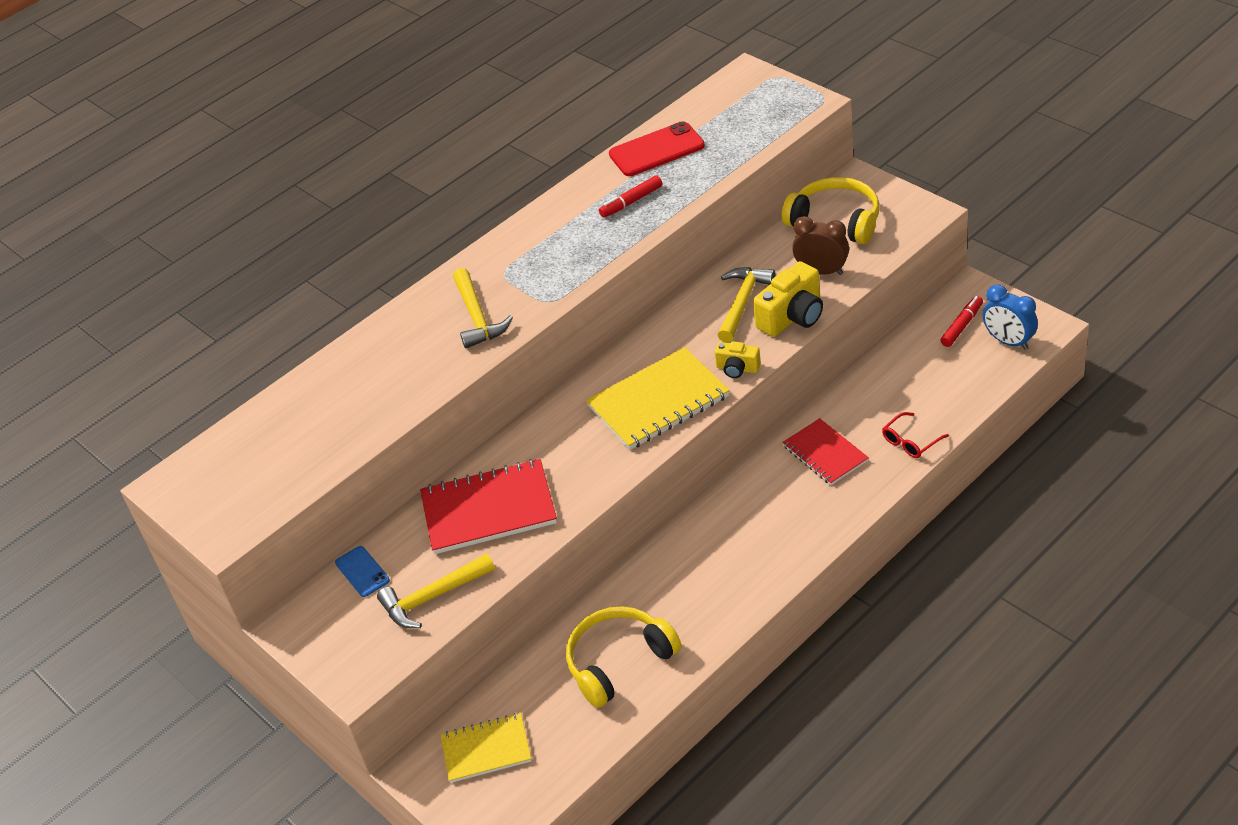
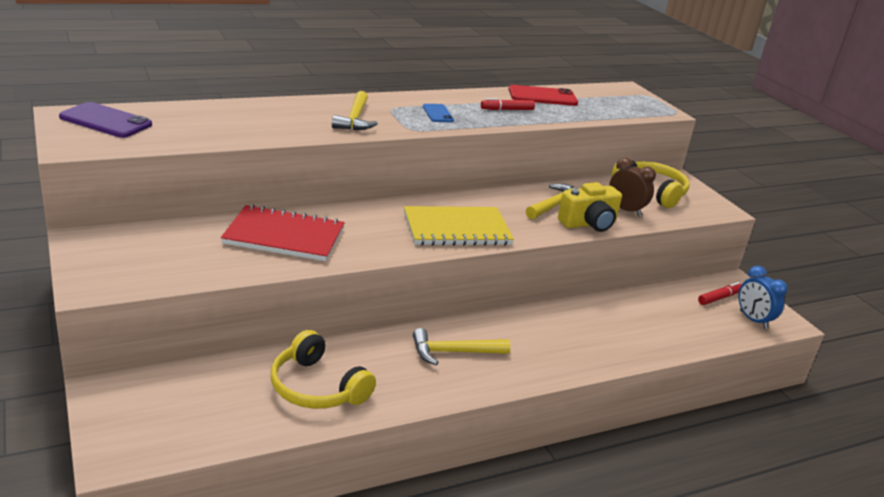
camera: 10 degrees right, 15 degrees down
blue phone [335,546,390,597] -> blue phone moved to [423,104,454,122]
yellow hammer [377,553,495,628] -> yellow hammer moved to [413,328,511,365]
yellow notebook [441,713,532,783] -> none
yellow headphones [566,606,681,708] -> yellow headphones turned 120 degrees counterclockwise [271,330,376,409]
yellow camera [715,341,761,378] -> none
red notebook [782,418,869,485] -> none
red glasses [882,412,949,458] -> none
none -> purple phone [59,102,152,138]

